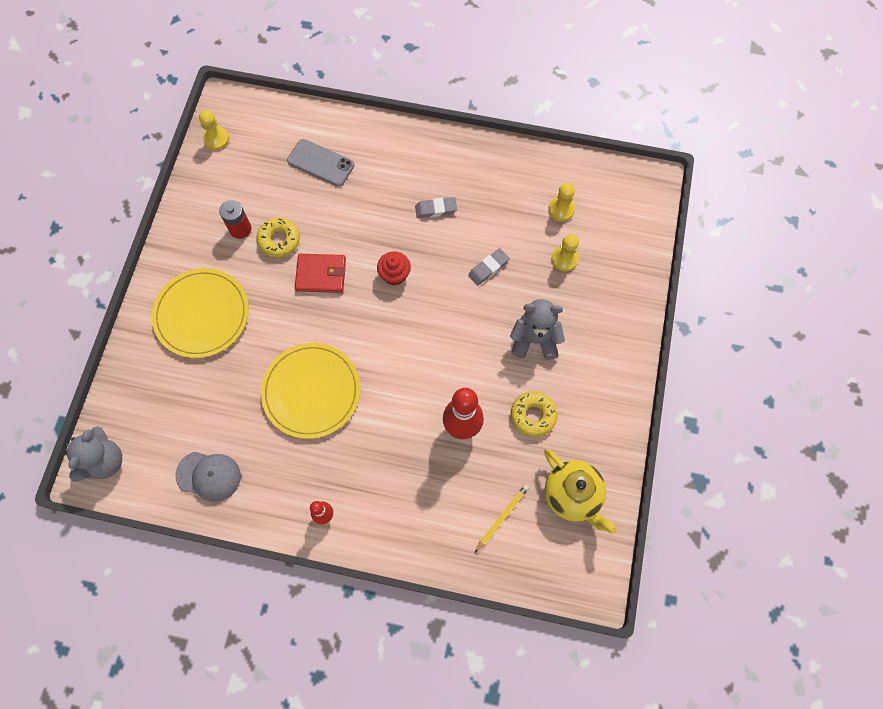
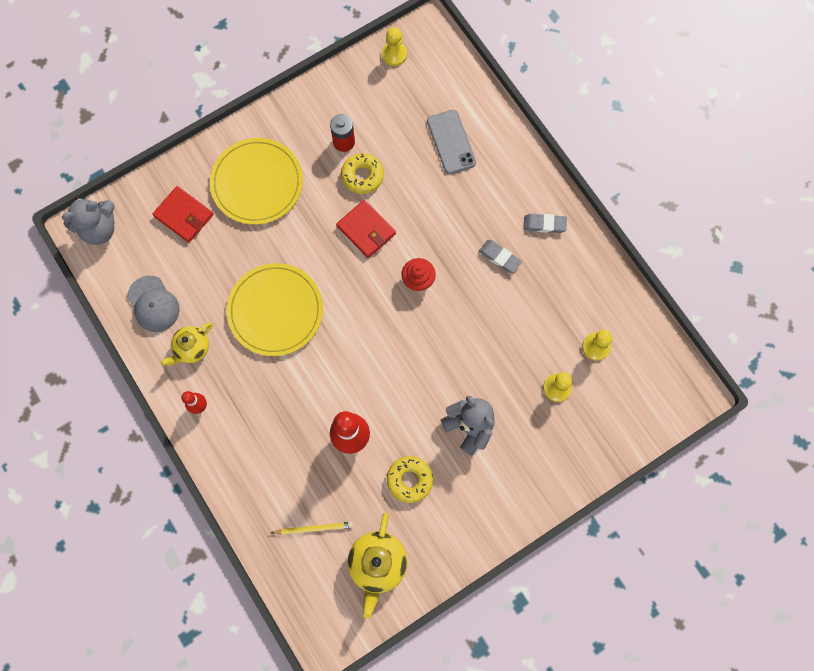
camera: 45 degrees right, 5 degrees up
grey eraser [468,248,509,285] -> grey eraser moved to [523,214,567,233]
none -> red wallet [152,186,213,243]
none -> yellow teapot [160,322,212,366]

